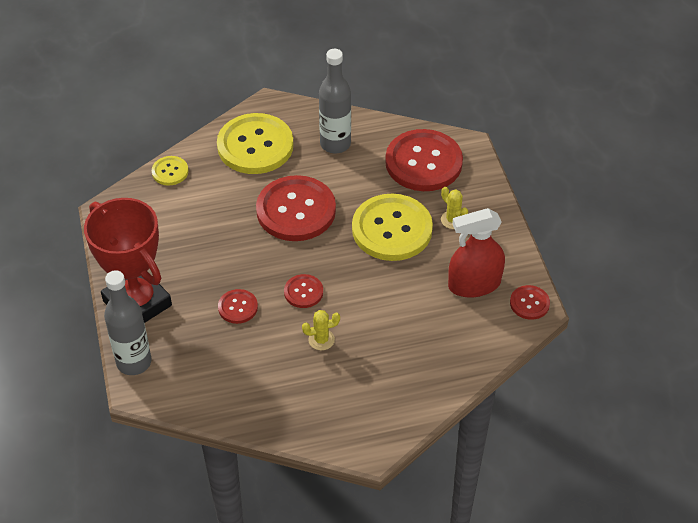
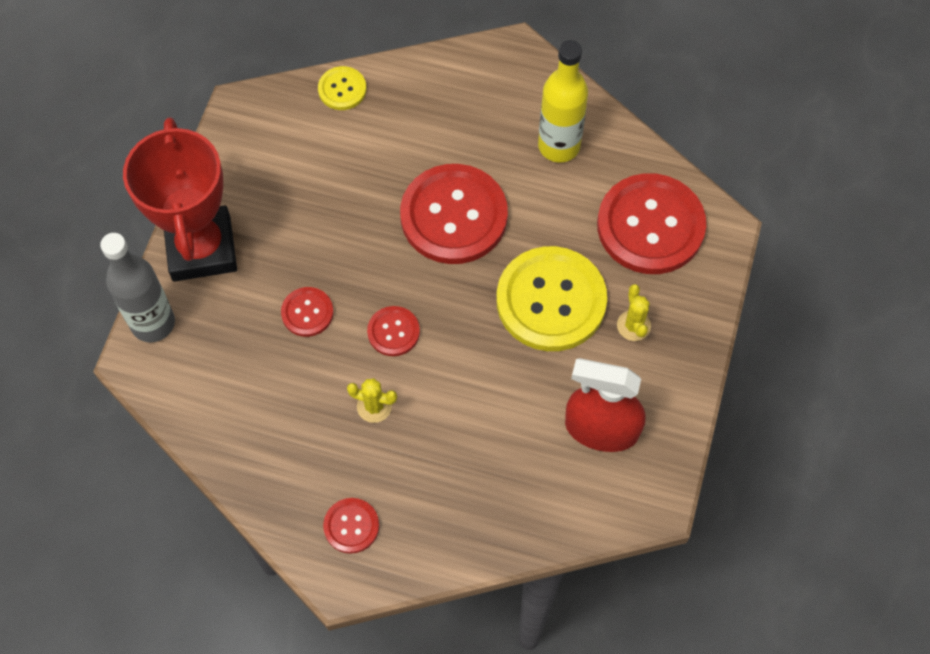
camera: 30 degrees right, 15 degrees up
yellow button [217,113,293,174] -> none
grey bottle [319,49,351,153] -> yellow bottle [538,40,588,163]
red button [510,285,550,320] -> red button moved to [323,498,379,554]

